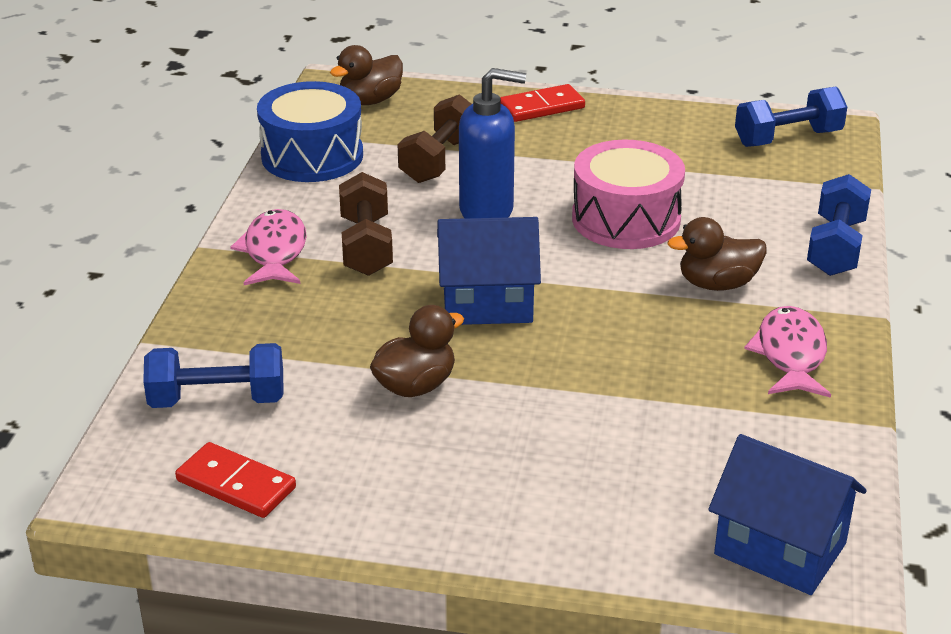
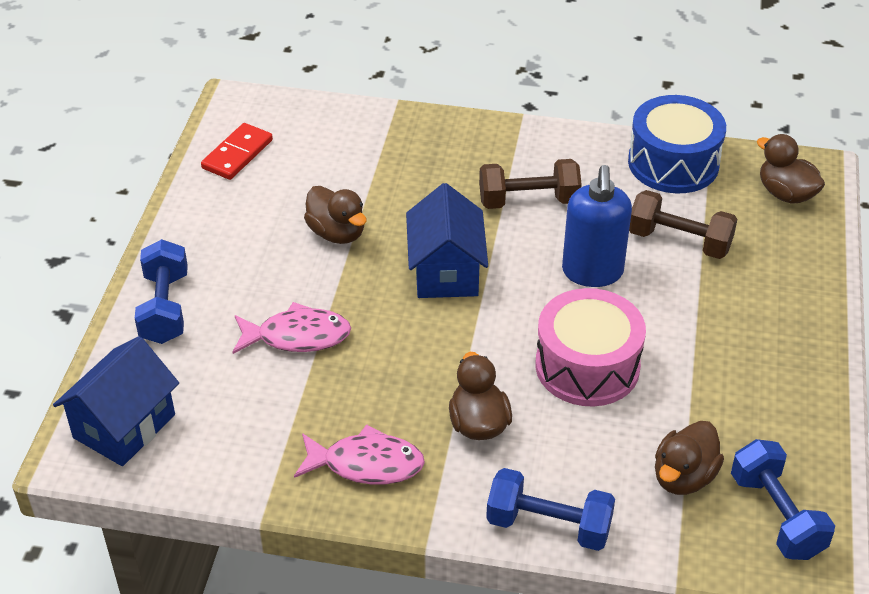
camera: 90 degrees right, 10 degrees up
blue dumbbell [143,343,284,408] -> blue dumbbell moved to [135,239,188,344]
pink fish [230,209,307,285] -> pink fish moved to [232,302,351,354]
red domino [500,84,585,122] -> none
none -> brown duck [655,421,724,495]

